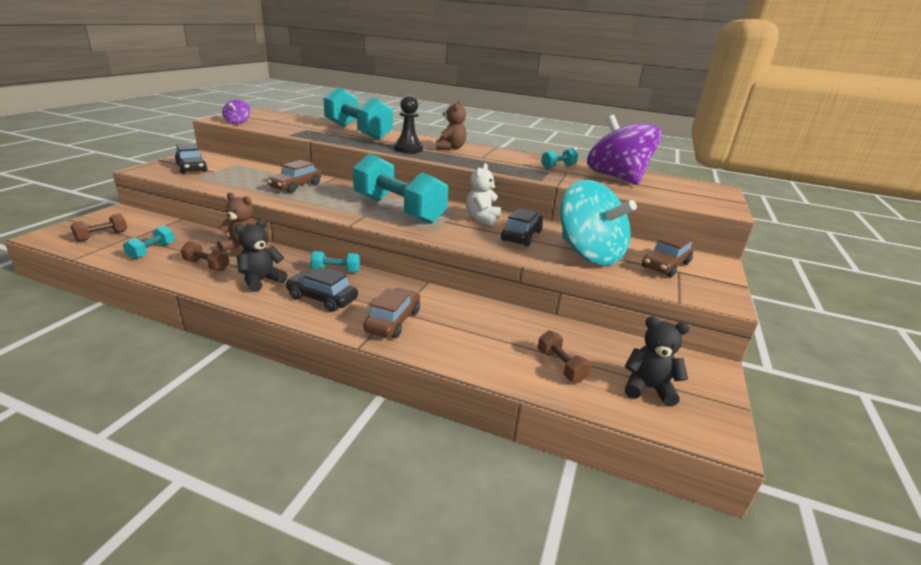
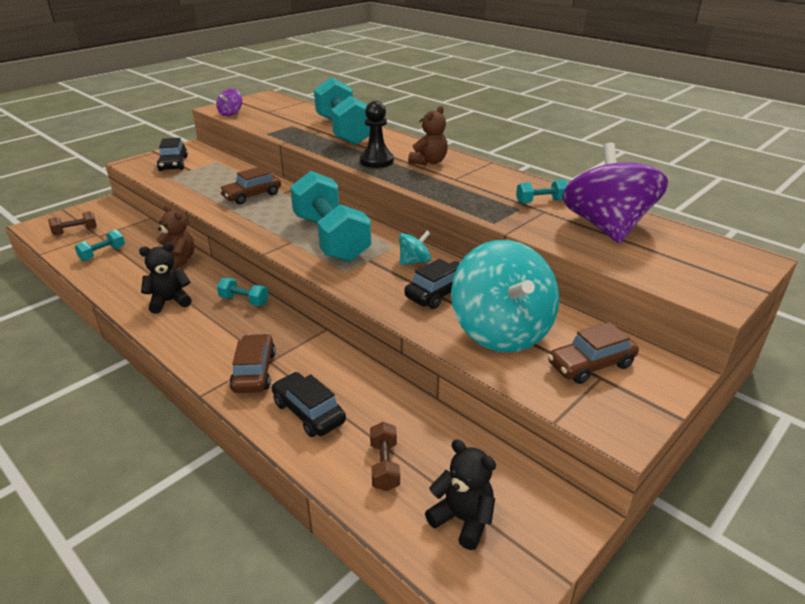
camera: 25 degrees right, 5 degrees up
brown dumbbell [181,242,230,271] -> none
black car [285,267,358,312] -> black car moved to [272,372,346,437]
brown car [363,288,420,338] -> brown car turned 45 degrees counterclockwise [229,334,276,393]
white teddy bear [466,163,501,226] -> turquoise spinning top [399,231,431,265]

